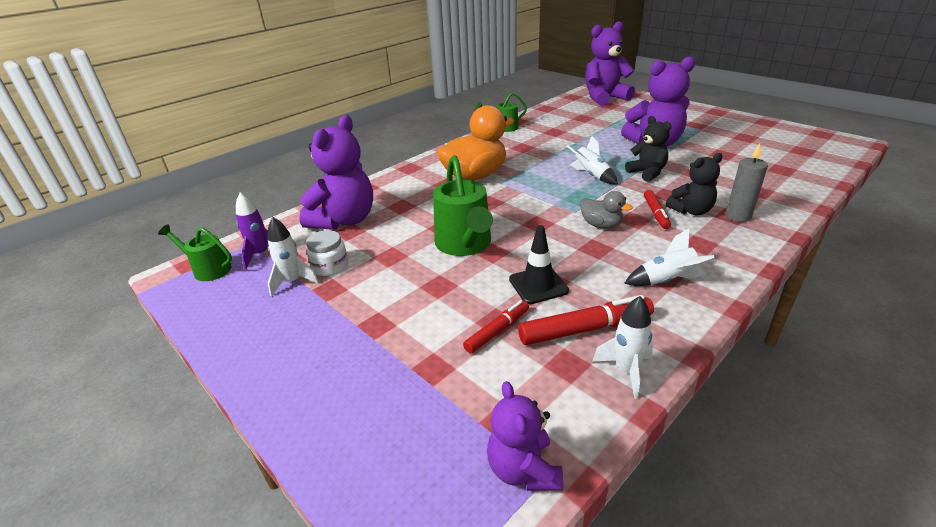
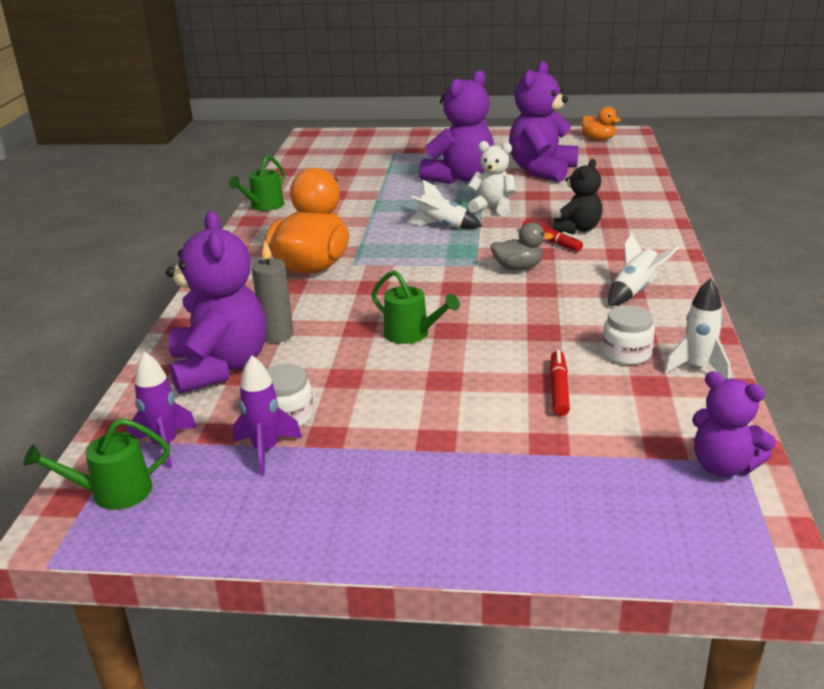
camera: 40 degrees left, 5 degrees down
white rocket [268,217,319,297] -> purple rocket [233,356,302,475]
green watering can [433,155,493,256] -> green watering can [372,270,460,344], size x0.59
black traffic cone [509,225,569,304] -> none
red marker [518,295,654,345] -> white jar [602,305,655,365]
purple teddy bear [585,21,635,106] -> purple teddy bear moved to [509,61,578,182]
black teddy bear [625,116,672,182] -> white teddy bear [467,141,516,216]
grey candle [726,143,768,222] -> grey candle moved to [252,241,294,343]
none -> orange duck [582,106,621,140]

